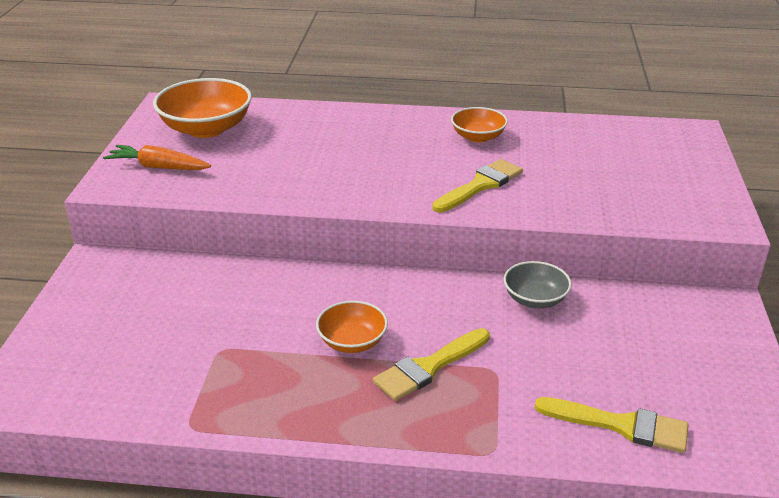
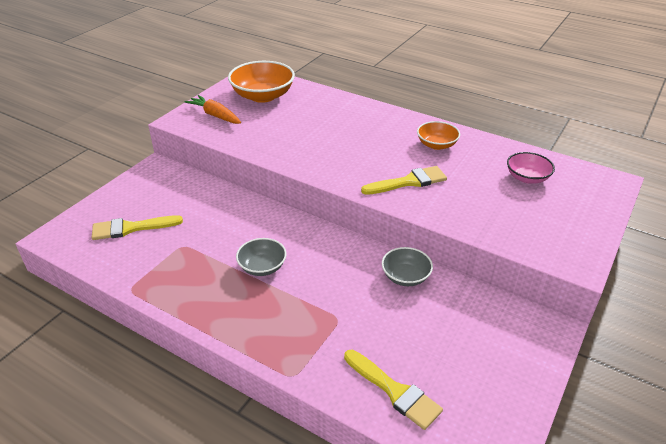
camera: 25 degrees right, 5 degrees up
orange bowl [316,301,388,353] -> grey bowl [236,238,286,276]
yellow brush [373,328,490,401] -> yellow brush moved to [92,215,183,240]
none -> pink bowl [507,152,555,184]

